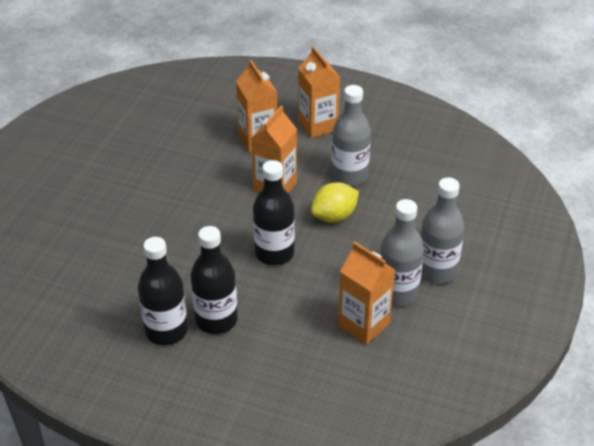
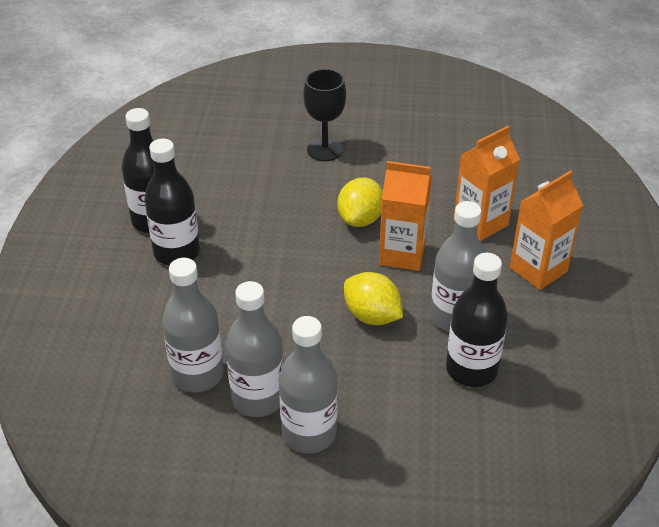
camera: 75 degrees right, 0 degrees up
black bottle [253,160,295,265] -> black bottle moved to [446,253,508,387]
orange carton [338,242,395,345] -> grey bottle [162,258,224,392]
none -> black goblet [303,69,346,161]
none -> yellow lemon [337,177,383,227]

